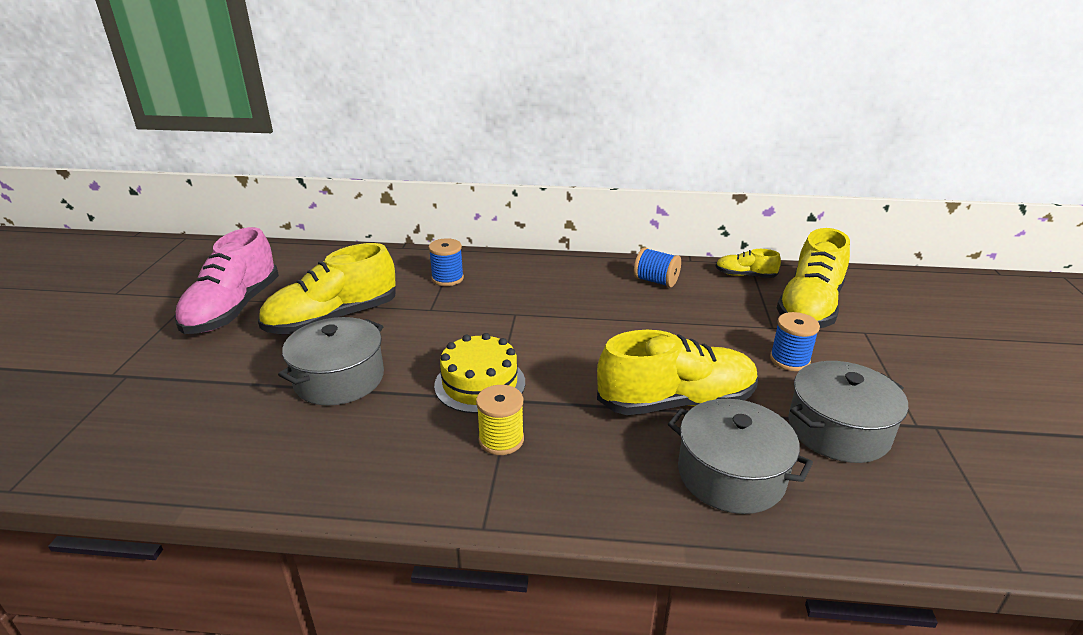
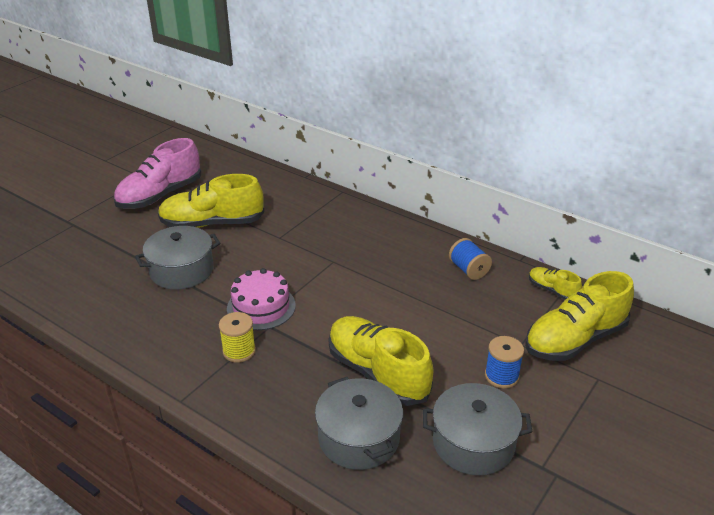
camera: 30 degrees right, 5 degrees up
blue spool [428,238,464,286] -> none
yellow cake [434,333,525,413] -> pink cake [227,268,296,330]
yellow shoe [597,330,758,415] -> yellow shoe turned 150 degrees counterclockwise [329,316,433,406]

